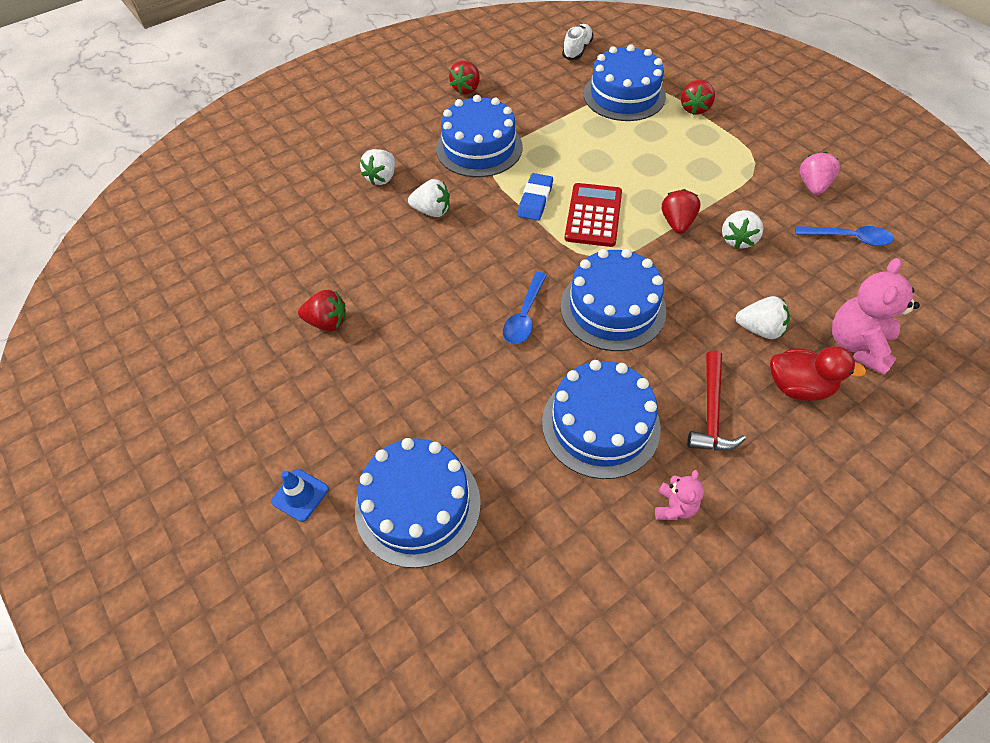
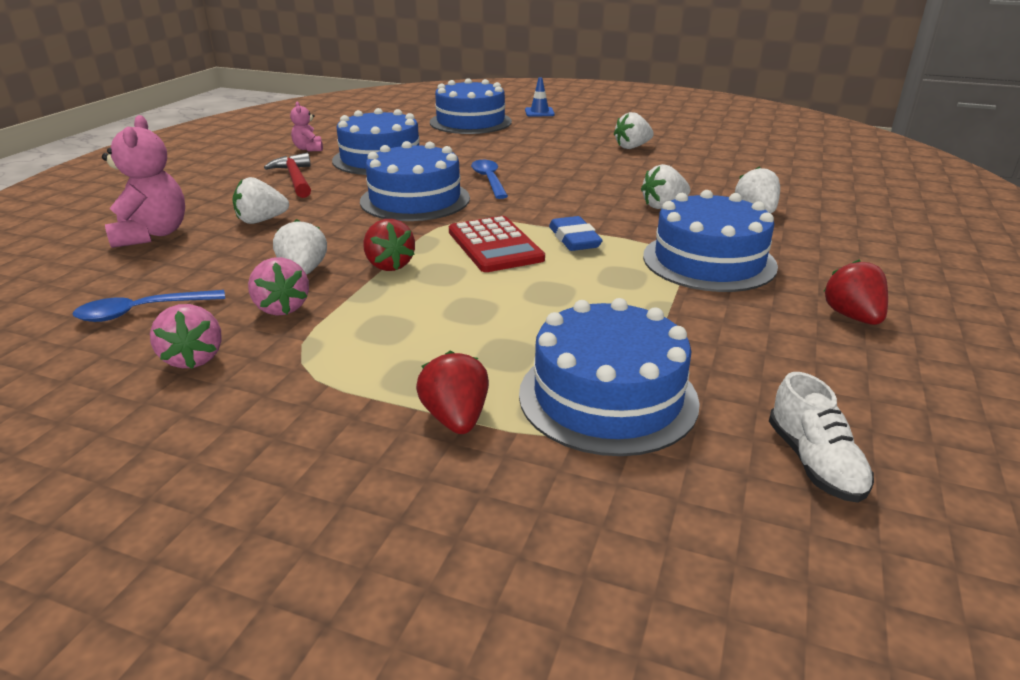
camera: 145 degrees right, 25 degrees down
red strawberry [298,290,346,331] -> white strawberry [614,112,654,149]
red duck [770,346,866,401] -> none
none -> pink strawberry [248,257,309,316]

